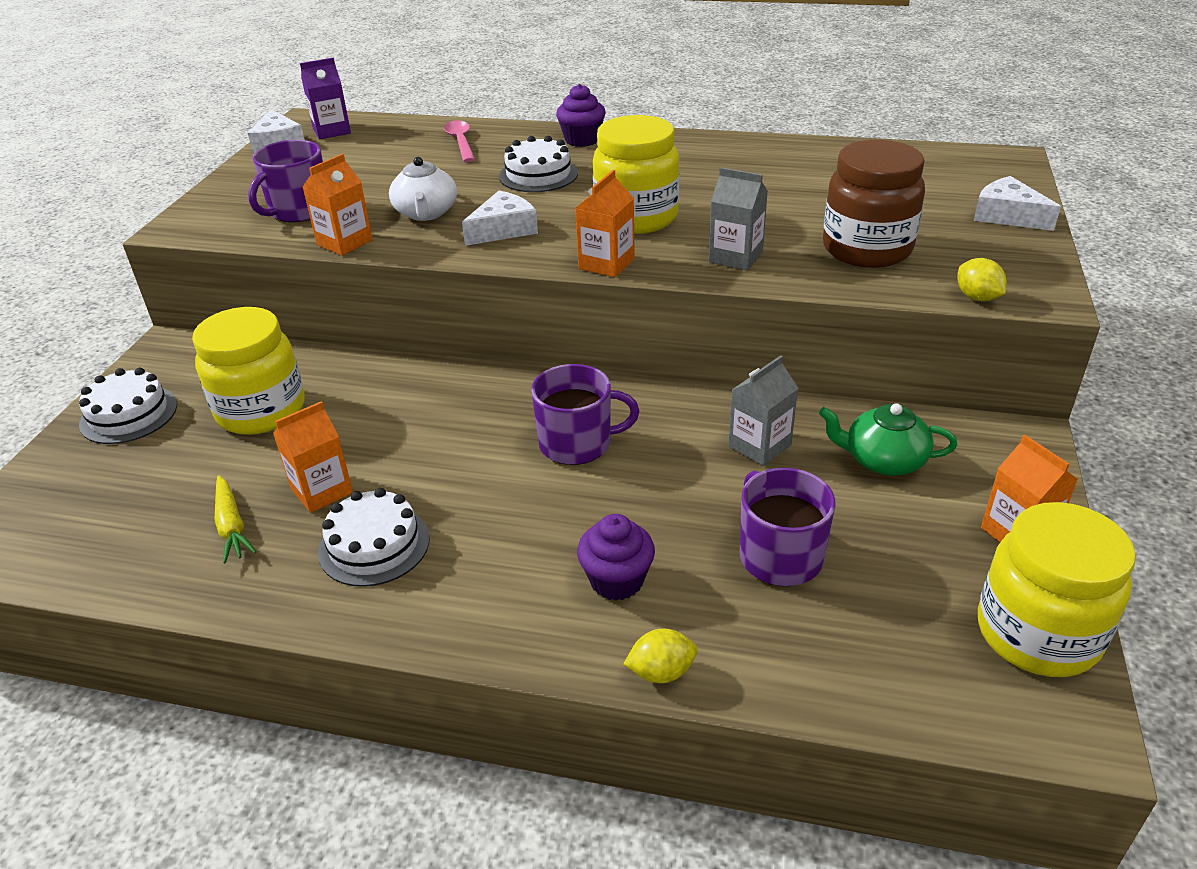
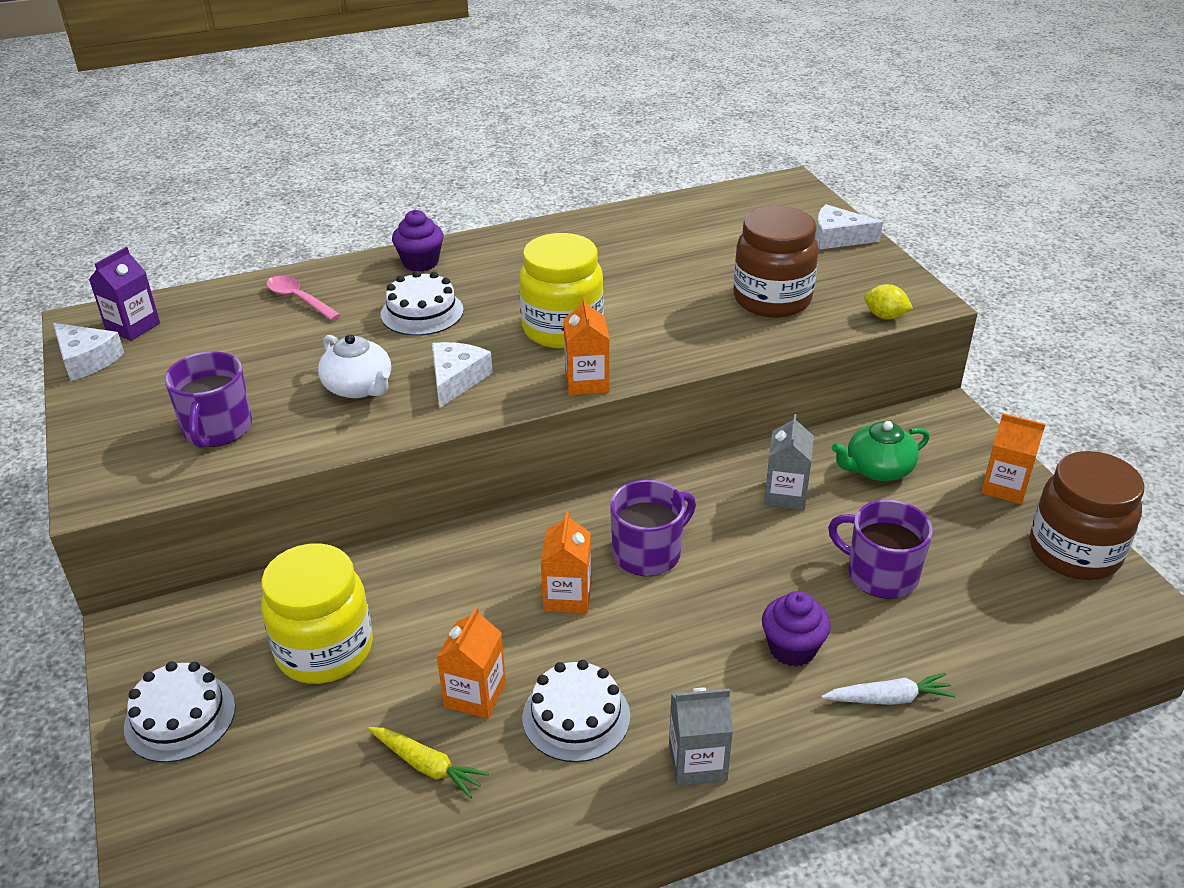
camera: 35 degrees left, 0 degrees up
orange carton [303,154,373,256] -> orange carton moved to [541,511,591,614]
yellow lemon [624,629,698,683] -> white carrot [821,673,956,705]
grey carton [709,167,768,270] -> grey carton moved to [669,688,733,786]
yellow jar [978,502,1136,677] -> brown jar [1030,451,1145,580]

